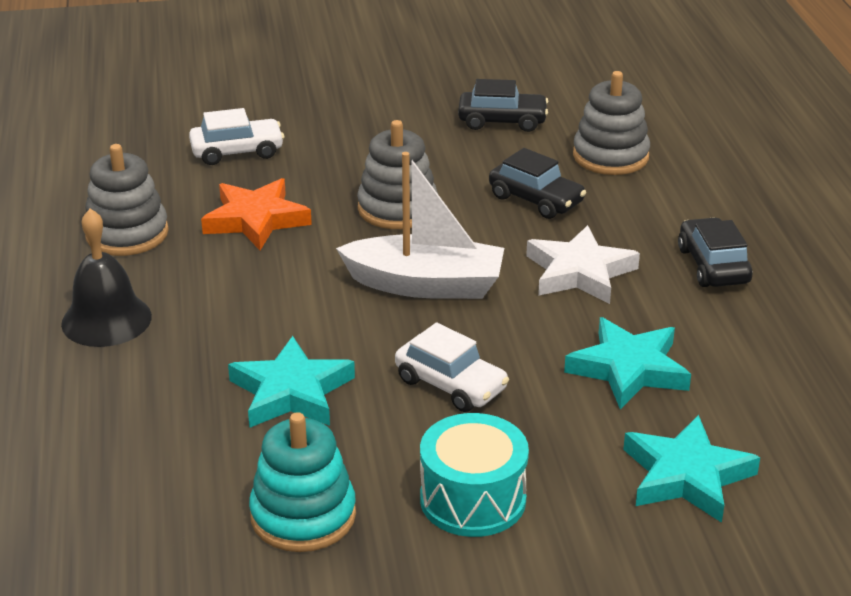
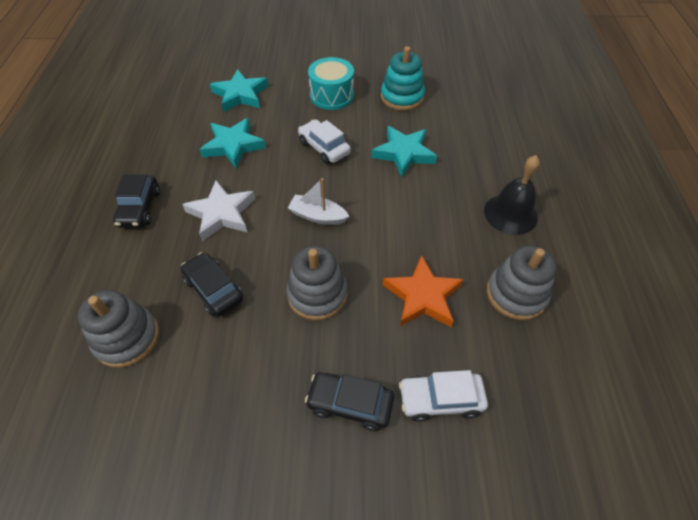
camera: 170 degrees left, 20 degrees up
white boat [336,152,504,299] -> white boat [288,178,349,225], size x0.60
black car [458,79,548,132] -> black car moved to [305,373,394,431]

